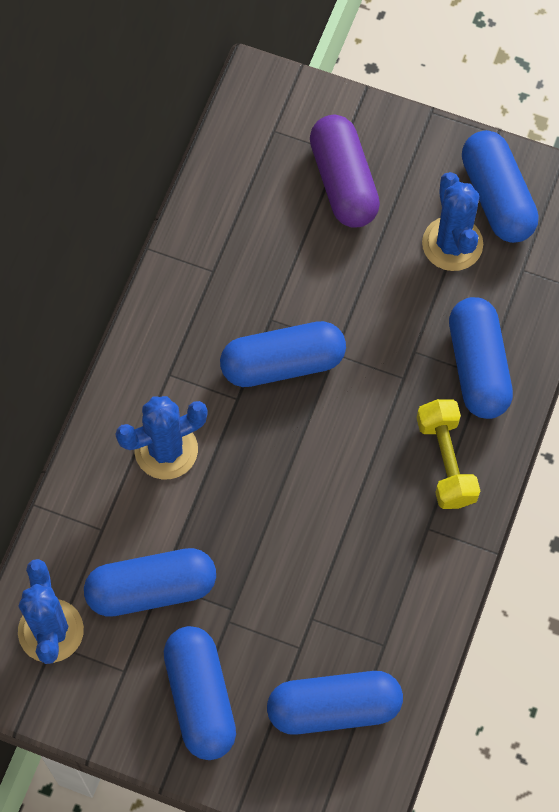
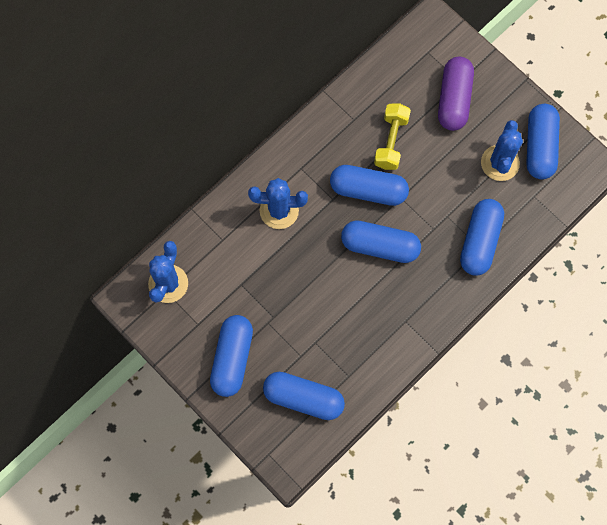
camera: 25 degrees right, 5 degrees up
blue capsule [84,548,216,617] -> blue capsule moved to [341,220,421,263]
yellow dumbbell [417,399,480,509] -> yellow dumbbell moved to [374,103,411,170]

